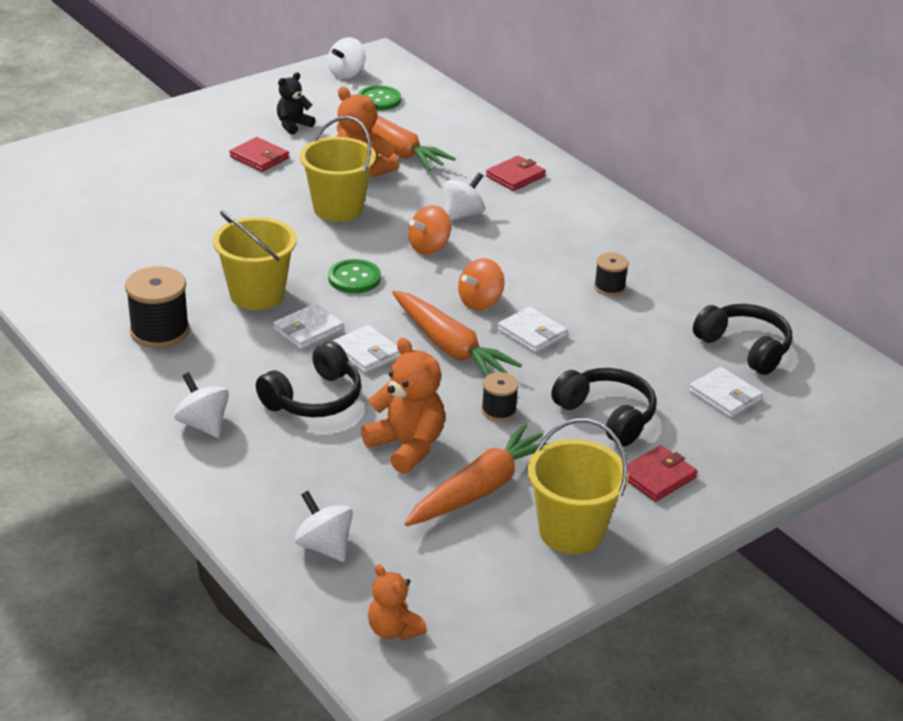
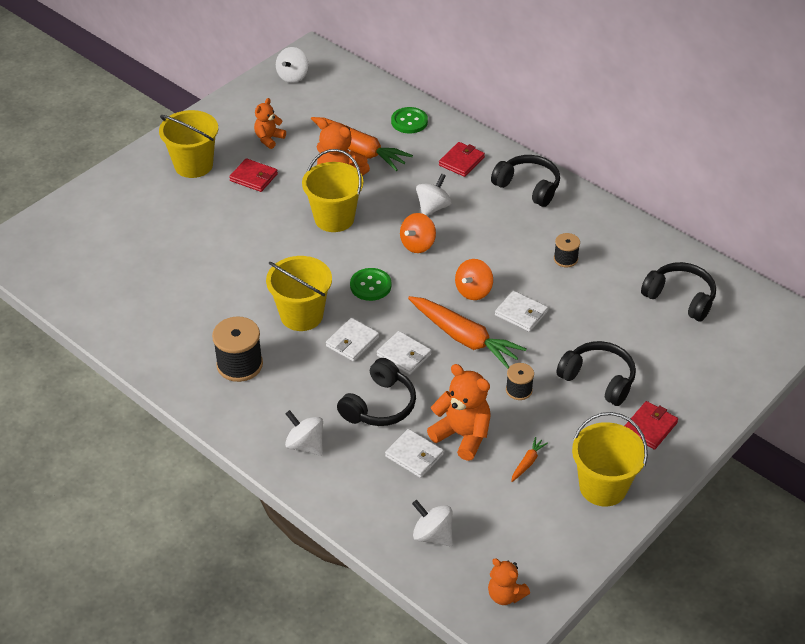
camera: 10 degrees left, 10 degrees up
black teddy bear [277,73,315,135] -> orange teddy bear [254,98,286,149]
green button [358,85,401,110] -> green button moved to [391,107,428,134]
orange carrot [405,423,549,526] -> orange carrot [511,437,548,482], size x0.42
white wallet [689,367,763,418] -> white wallet moved to [385,429,444,478]
none -> yellow bucket [159,110,218,178]
none -> black headphones [491,155,560,207]

